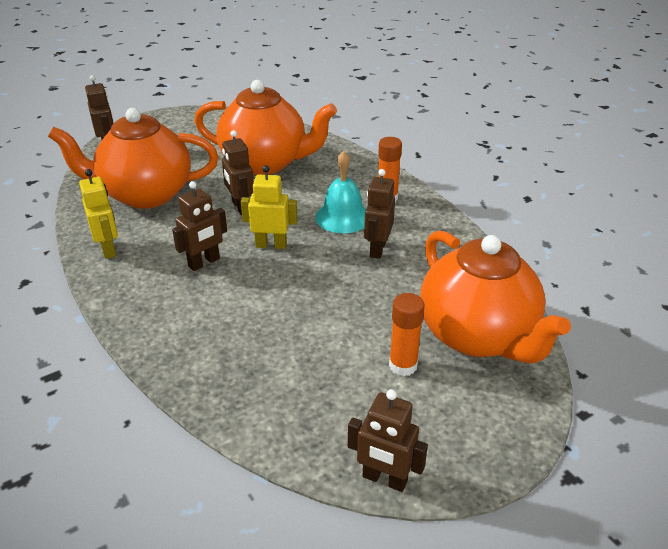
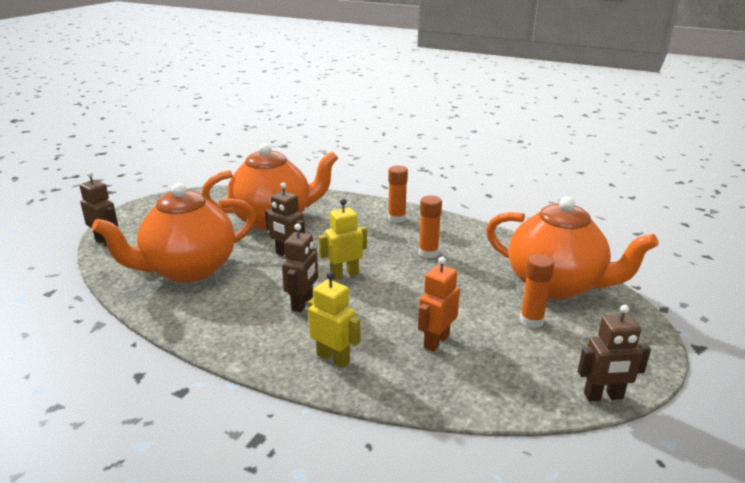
camera: 30 degrees left, 10 degrees down
yellow robot [79,169,118,259] -> yellow robot moved to [308,271,360,368]
turquoise bell [315,151,366,233] -> none
brown robot [364,169,395,259] -> orange glue stick [418,195,442,258]
none -> orange robot [418,257,460,352]

